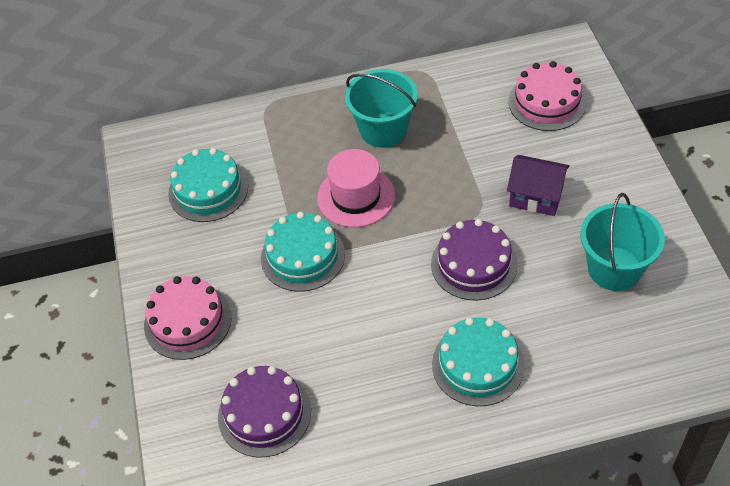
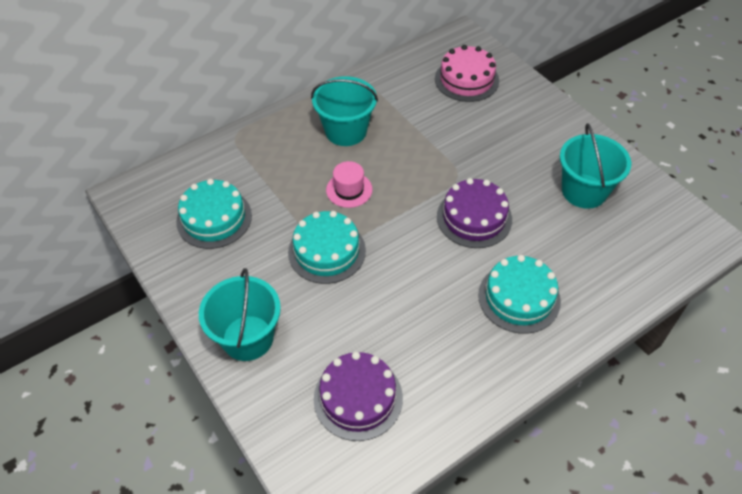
camera: 25 degrees left, 0 degrees up
pink cake [144,276,231,360] -> turquoise bucket [199,268,281,361]
pink hat [317,149,395,227] -> pink hat [326,161,373,208], size x0.66
purple house [507,155,570,216] -> none

